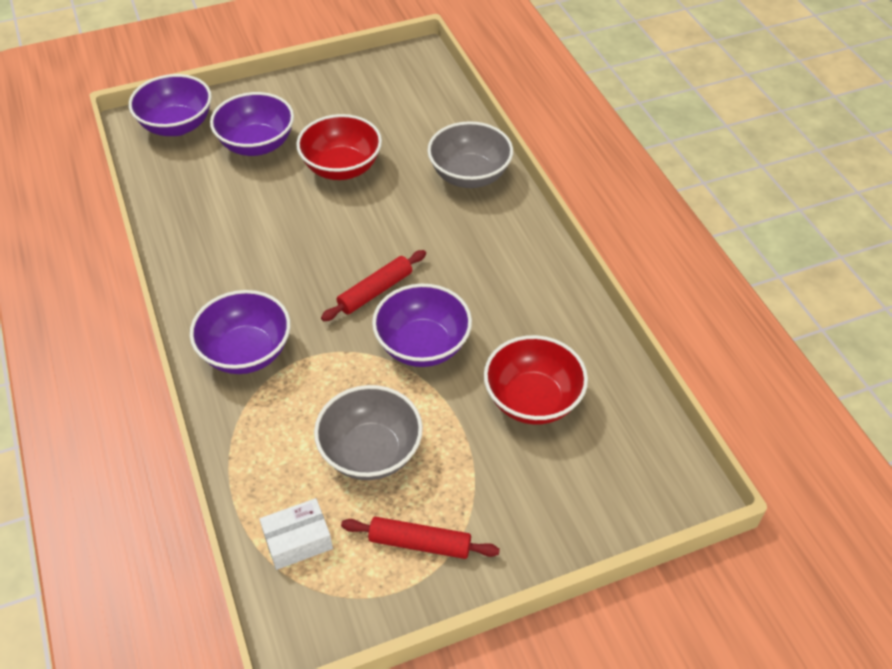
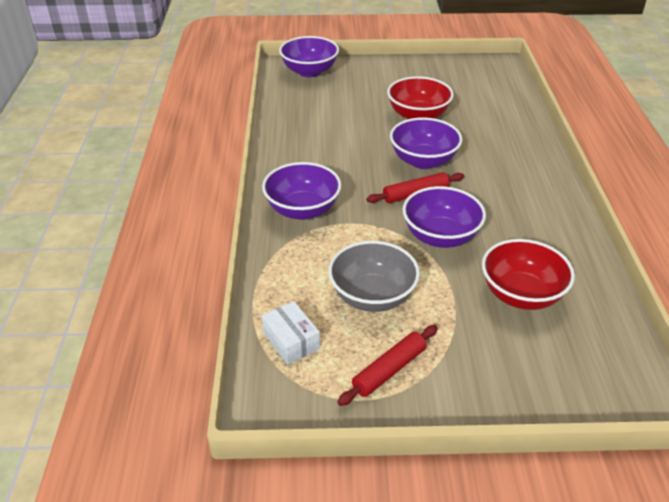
camera: 20 degrees right, 10 degrees down
purple bowl [210,92,294,156] -> purple bowl moved to [390,117,462,169]
white box [259,498,333,570] -> white box turned 60 degrees clockwise [262,301,320,365]
red rolling pin [341,517,500,559] -> red rolling pin turned 75 degrees counterclockwise [338,325,438,406]
grey bowl [427,121,513,188] -> none

